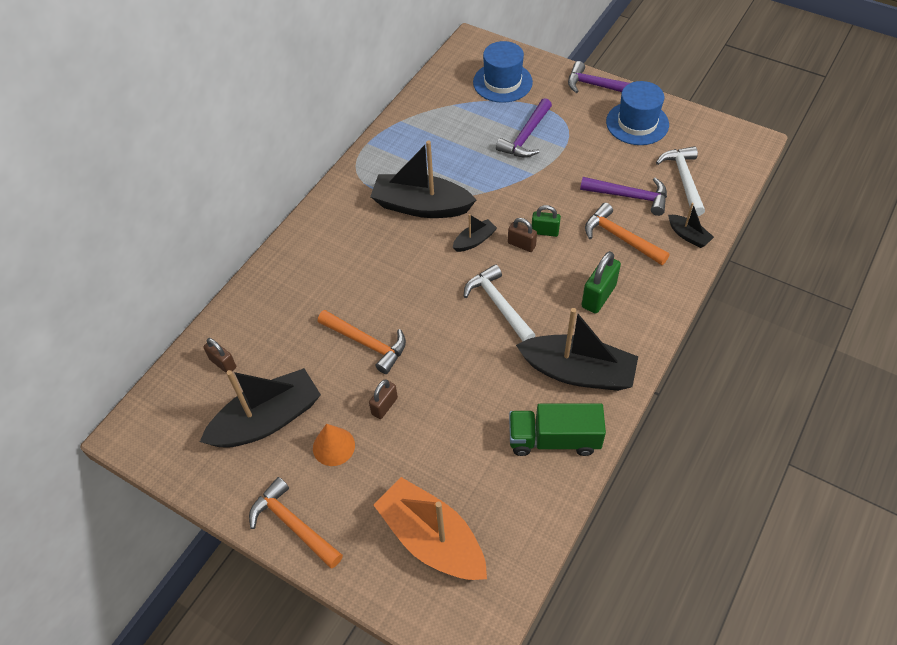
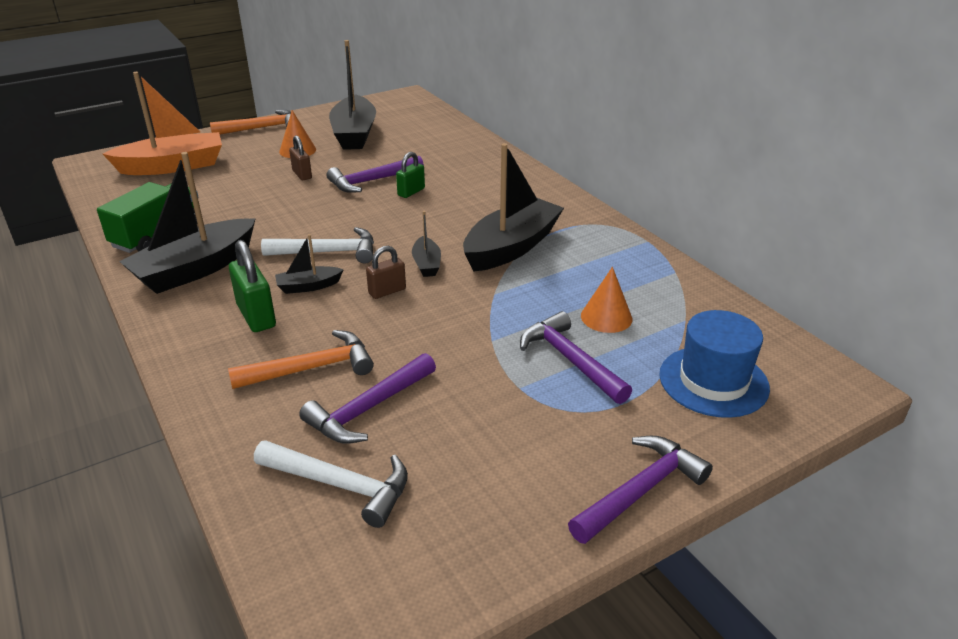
camera: 115 degrees right, 20 degrees down
brown padlock [203,338,236,373] -> none
orange hammer [318,310,406,374] -> purple hammer [327,156,424,193]
green padlock [532,205,561,237] -> green padlock moved to [396,152,425,198]
blue hat [606,81,669,145] -> none
black boat [668,203,714,248] -> black boat moved to [275,234,344,294]
none -> orange cone [581,267,632,333]

